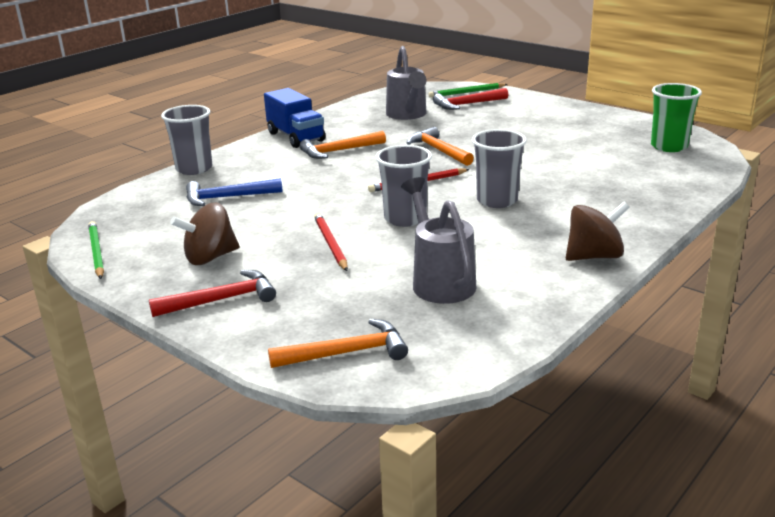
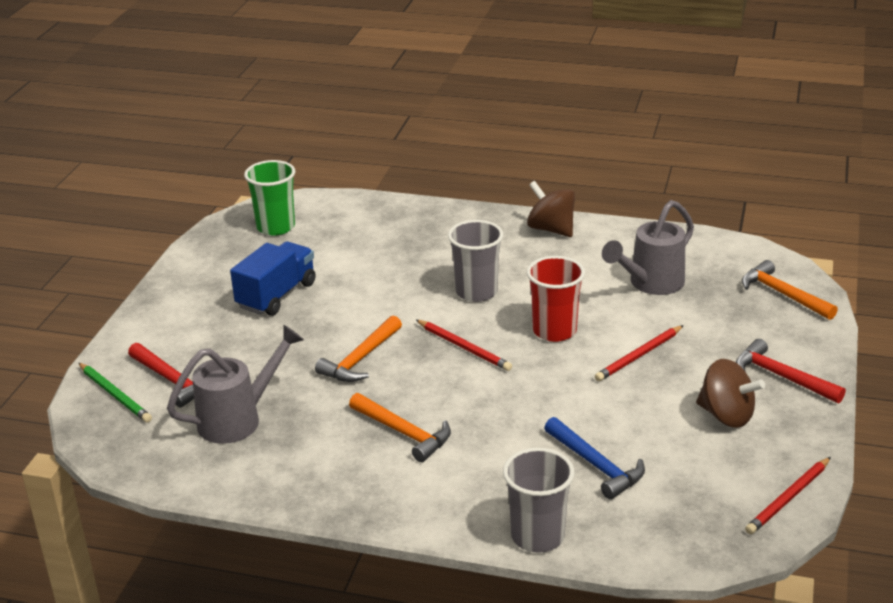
camera: 115 degrees left, 5 degrees up
green pencil [88,221,104,279] -> red pencil [745,457,831,534]
blue truck [264,88,325,148] -> blue truck moved to [230,241,316,316]
grey cup [376,145,432,227] -> red cup [527,256,585,342]

